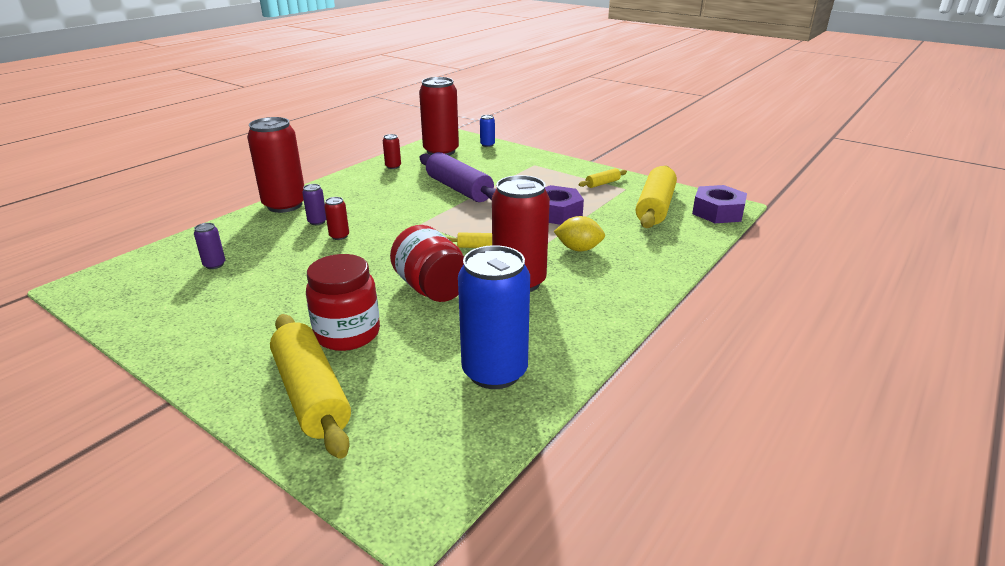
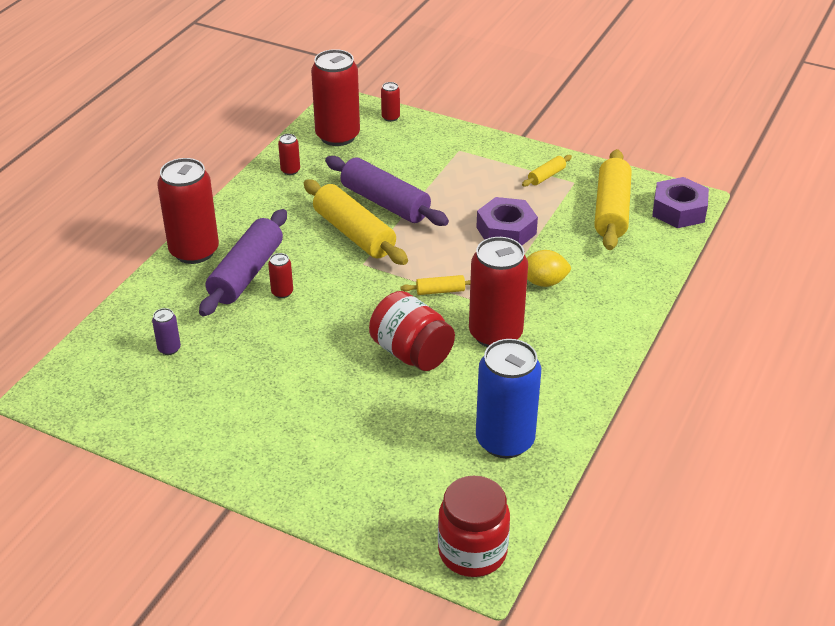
camera: 10 degrees left, 10 degrees up
yellow rolling pin [270,314,351,459] -> yellow rolling pin moved to [304,179,408,265]
purple can [302,184,326,225] -> purple rolling pin [199,209,287,316]
red jar [306,254,380,351] -> red jar moved to [438,476,510,577]
blue can [480,115,495,147] -> red can [381,82,400,122]

